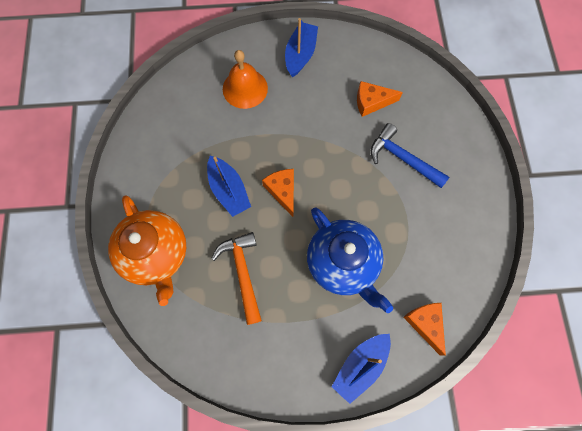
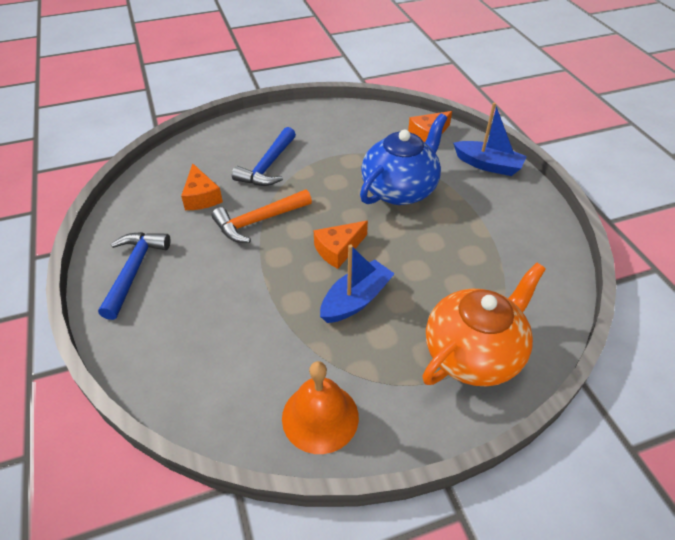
camera: 105 degrees left, 25 degrees down
orange hammer [211,232,262,325] -> orange hammer moved to [212,190,312,243]
orange bell [223,50,268,109] -> orange bell moved to [282,361,359,454]
blue boat [285,18,318,77] -> blue hammer [98,232,170,320]

